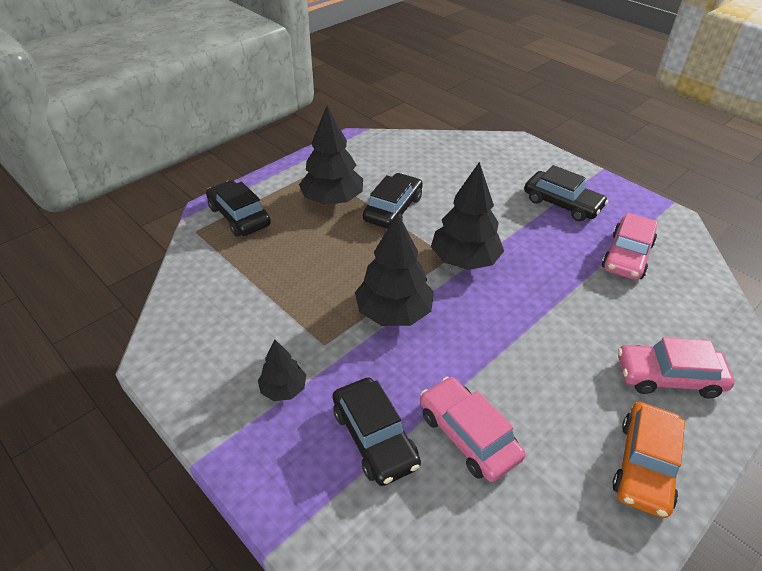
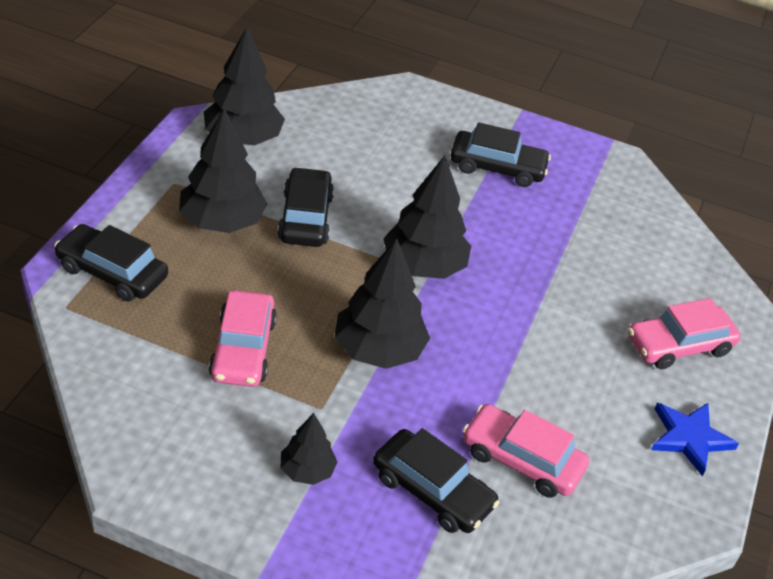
camera: 30 degrees left, 0 degrees up
pink car [602,213,658,280] -> pink car moved to [209,290,277,387]
orange car [612,402,685,518] -> blue star [651,403,739,476]
none -> black tree [204,27,285,145]

